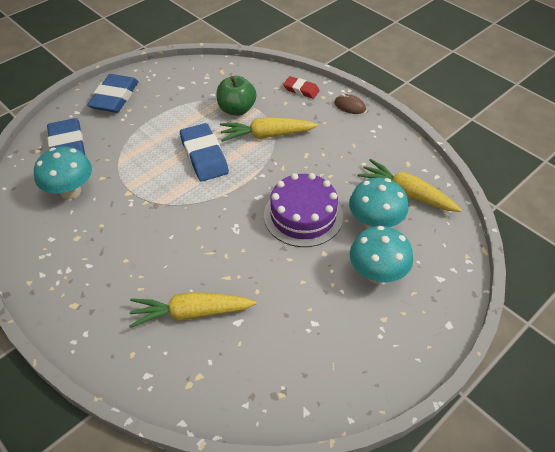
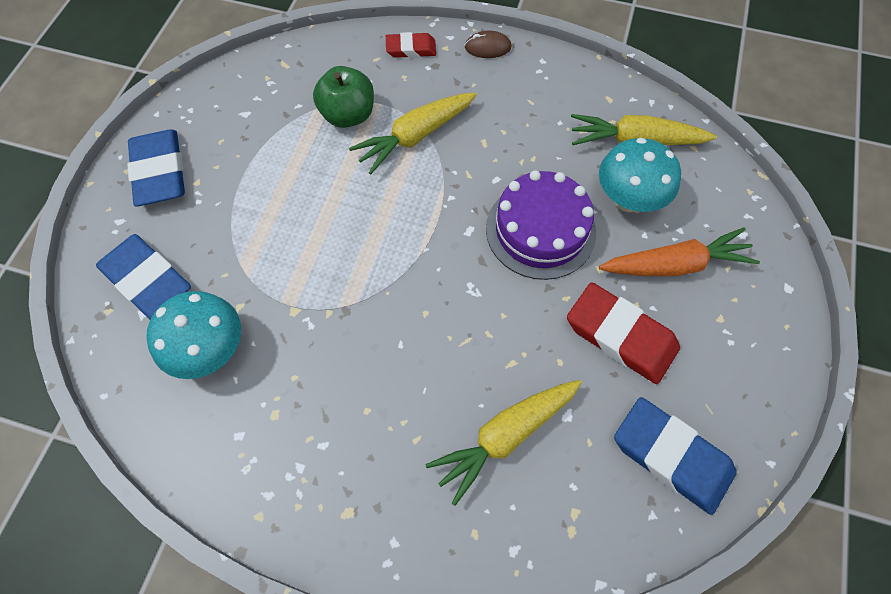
camera: 30 degrees left, 15 degrees up
blue eraser [180,123,229,181] -> blue eraser moved to [614,397,737,515]
turquoise mushroom [350,226,413,284] -> orange carrot [599,227,760,276]
none -> red eraser [567,282,680,384]

